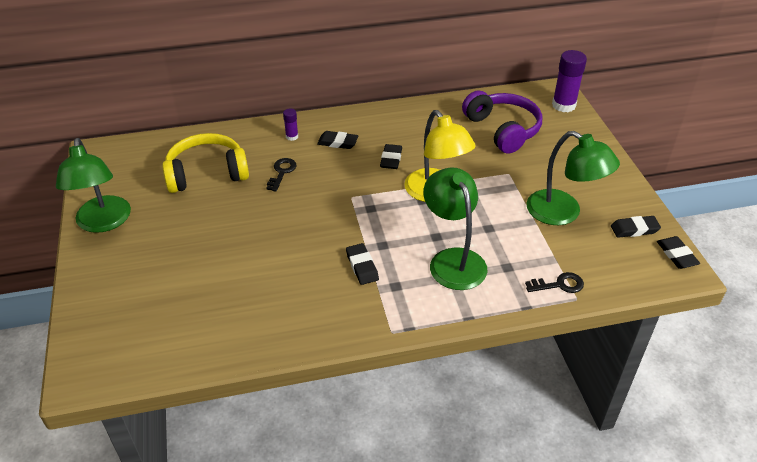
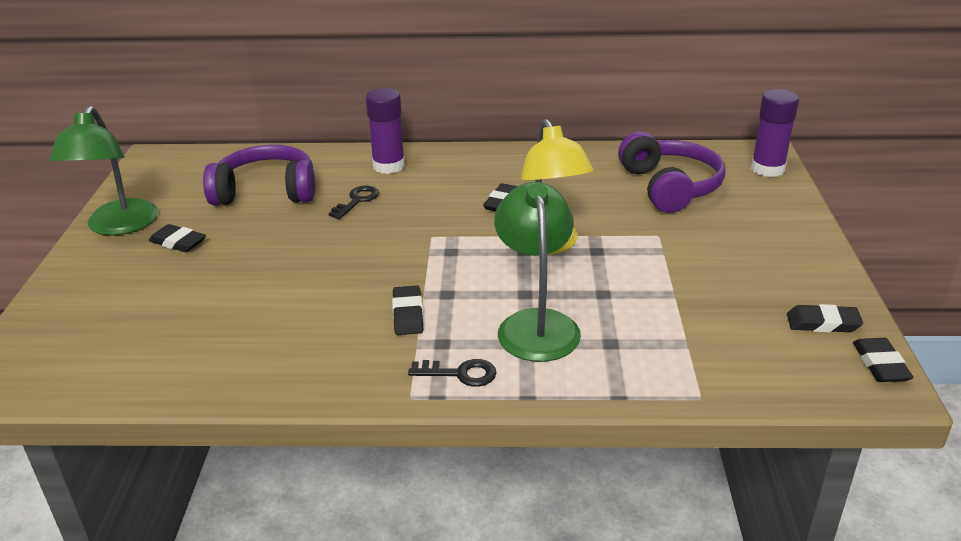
camera: 15 degrees right, 10 degrees down
yellow headphones [162,133,249,193] -> purple headphones [203,145,315,206]
purple glue stick [283,109,298,141] -> purple glue stick [366,88,405,174], size x1.96
black eraser [317,131,358,149] -> black eraser moved to [149,224,206,252]
black key [525,272,584,293] -> black key moved to [408,359,497,387]
green lamp [527,131,620,225] -> none

